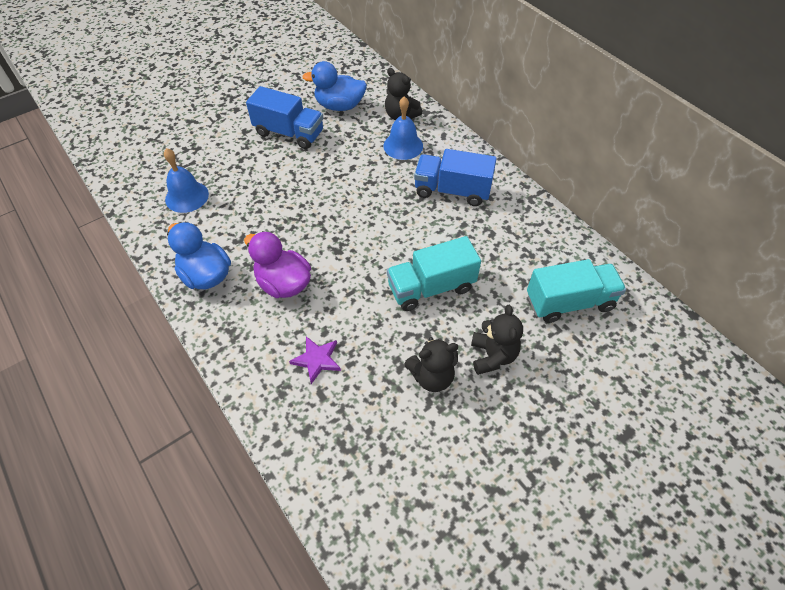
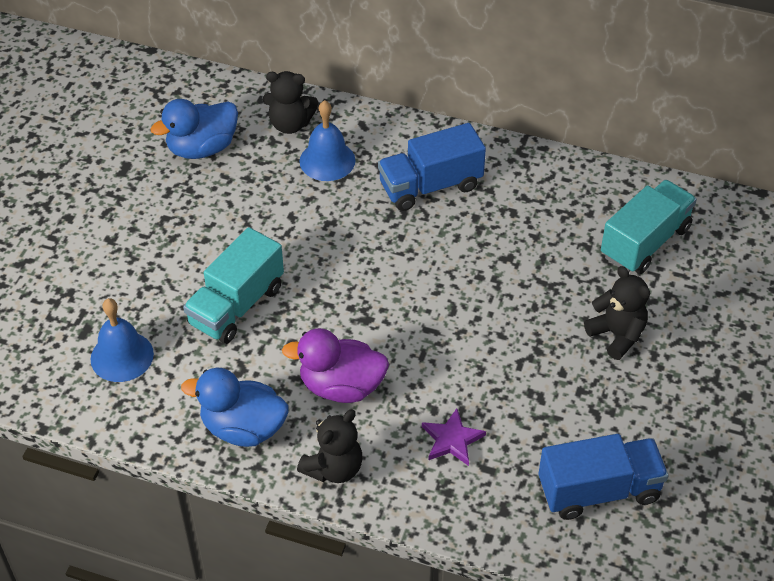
camera: 35 degrees left, 5 degrees down
blue truck [246,86,323,149] -> blue truck moved to [538,434,669,520]
turquoise truck [387,236,481,311] -> turquoise truck moved to [183,227,284,344]
black teddy bear [405,337,458,392] -> black teddy bear moved to [297,409,362,483]

